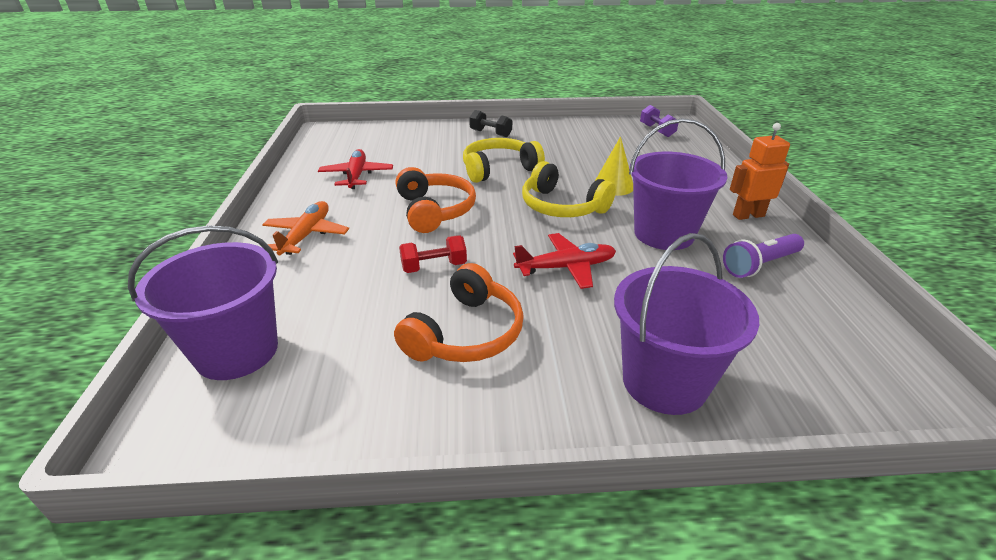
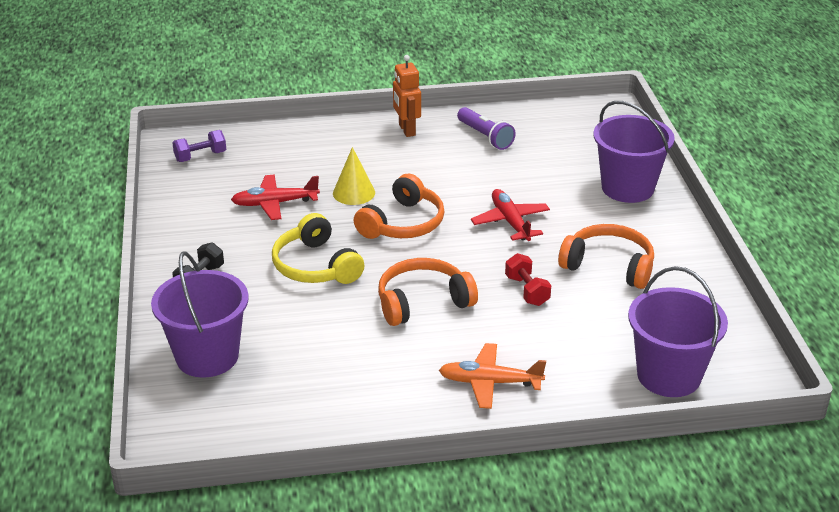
camera: 95 degrees left, 0 degrees up
red plane [318,149,393,189] -> red plane moved to [231,175,320,220]
yellow headphones [522,161,616,217] -> orange headphones [354,174,444,239]
purple bucket [629,118,727,250] -> purple bucket moved to [151,251,249,378]

